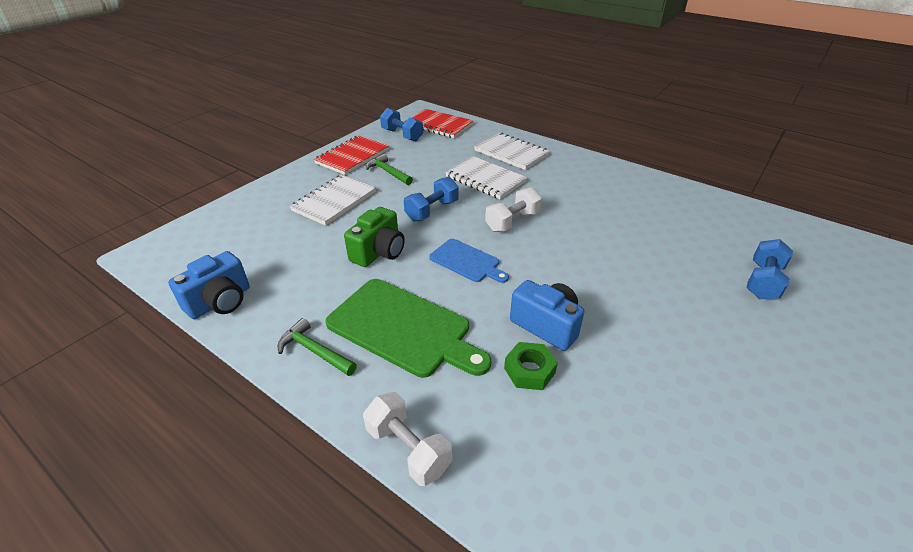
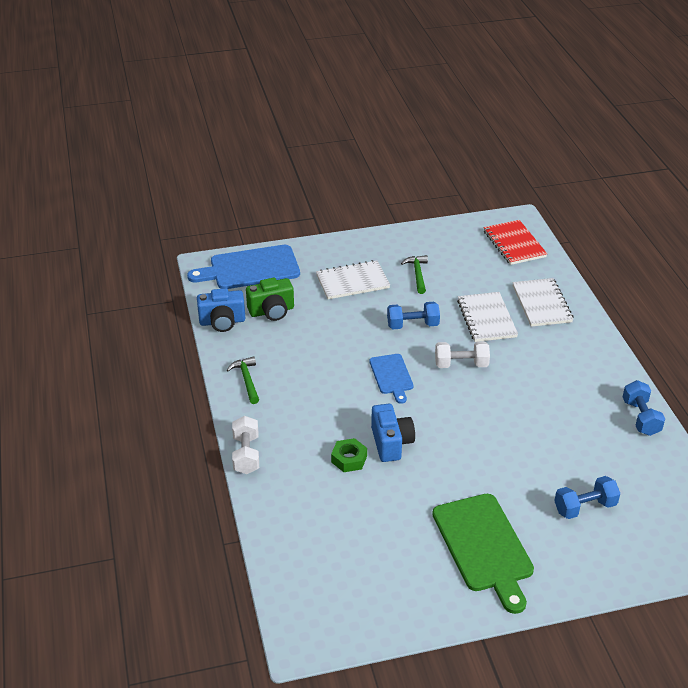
camera: 40 degrees right, 0 degrees up
red notebook [314,135,389,175] -> none
green cutting board [325,279,491,378] -> green cutting board moved to [432,494,534,614]
green camera [344,207,405,267] -> green camera moved to [246,278,294,321]
blue dumbbell [380,108,423,141] -> blue dumbbell moved to [623,380,665,436]
none -> blue cutting board [187,245,300,289]

